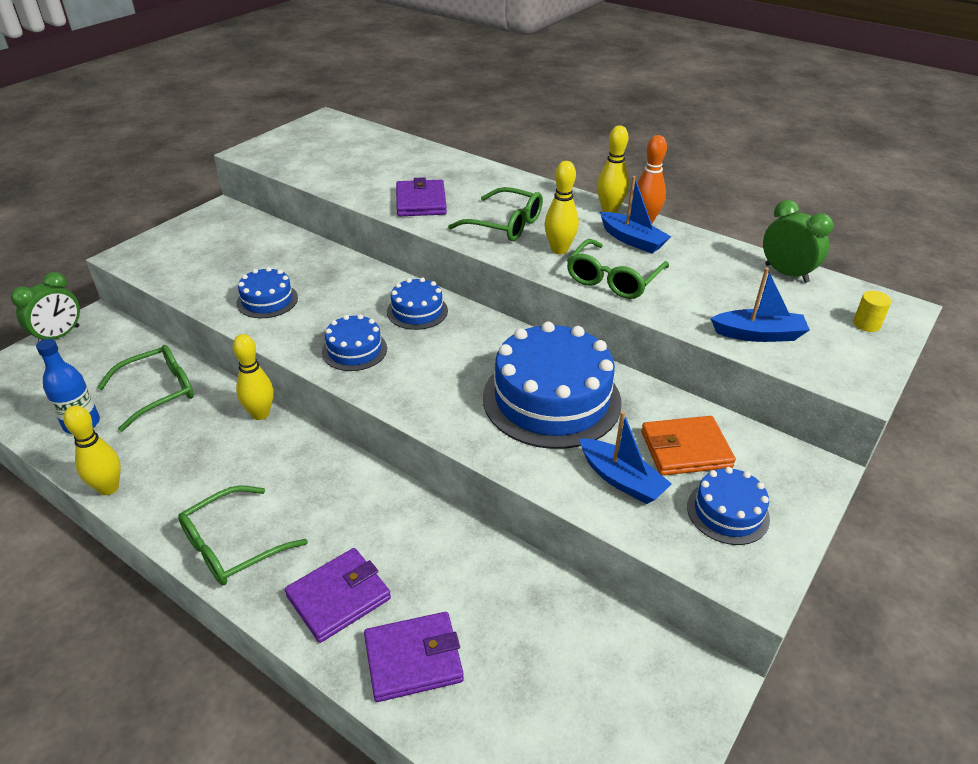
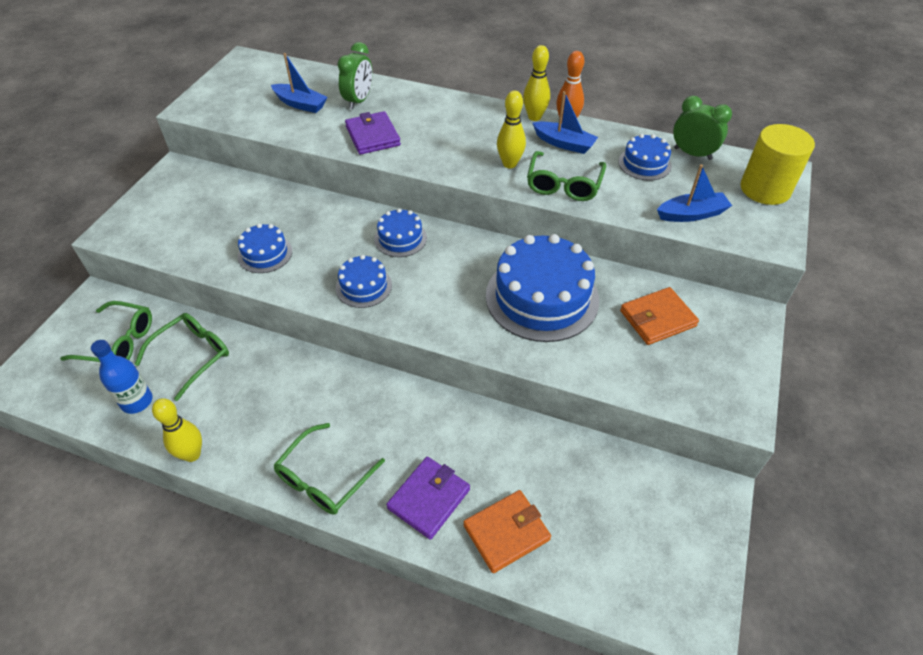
camera: 15 degrees left, 10 degrees up
green clock [11,272,80,342] -> green clock moved to [338,42,373,109]
yellow bowling pin [233,334,274,420] -> none
purple wallet [364,612,464,702] -> orange wallet [464,490,551,573]
green glasses [448,187,543,241] -> green glasses moved to [60,301,152,362]
blue boat [580,411,672,504] -> blue boat moved to [271,53,327,113]
blue cake [687,467,770,545] -> blue cake moved to [619,134,672,181]
yellow cylinder [853,291,892,332] -> yellow cylinder [740,124,815,205], size x2.38

